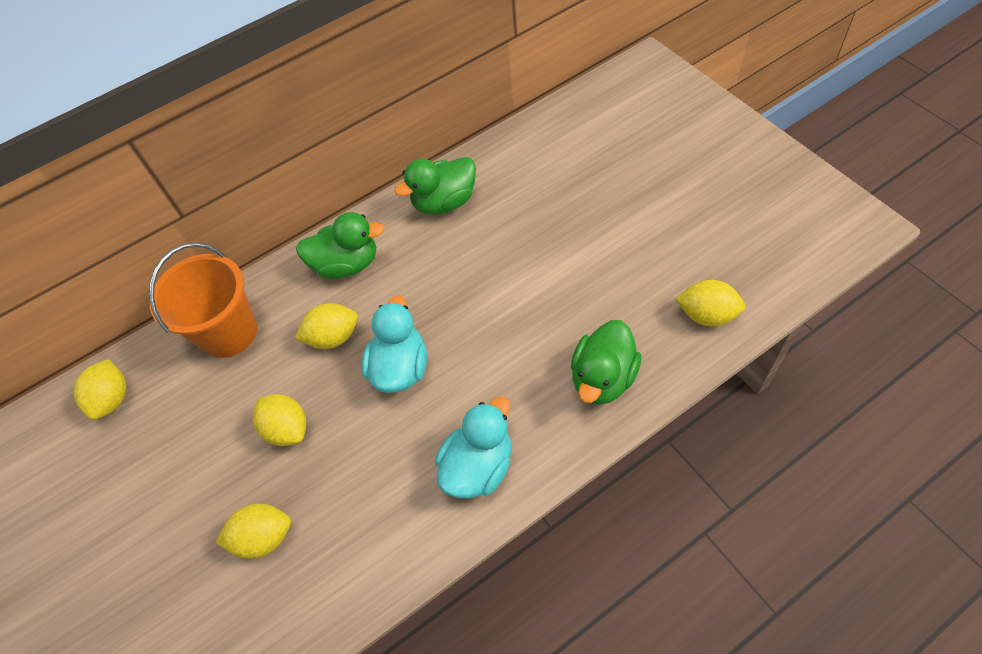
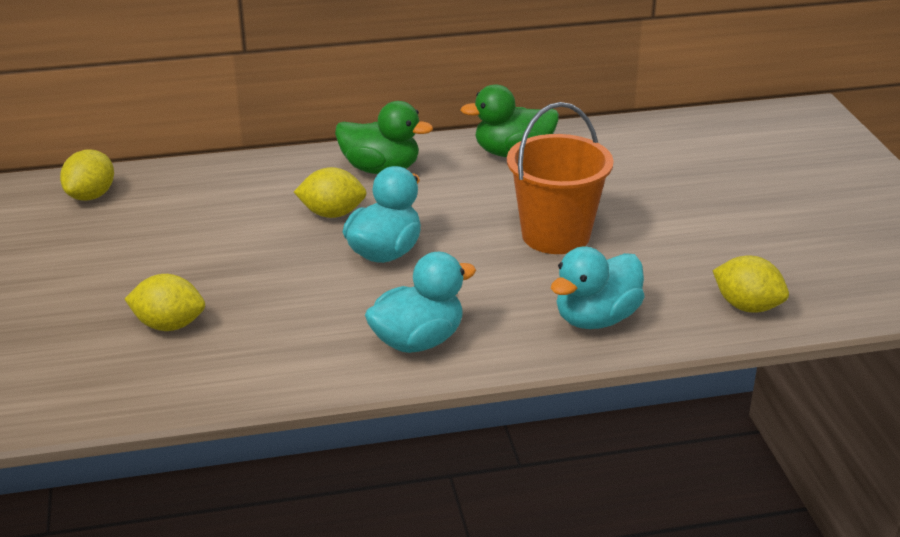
camera: 15 degrees right, 25 degrees down
orange bucket [149,243,257,358] -> orange bucket moved to [507,102,614,254]
yellow lemon [253,394,306,446] -> none
green duck [571,320,642,405] -> turquoise duck [551,247,645,329]

